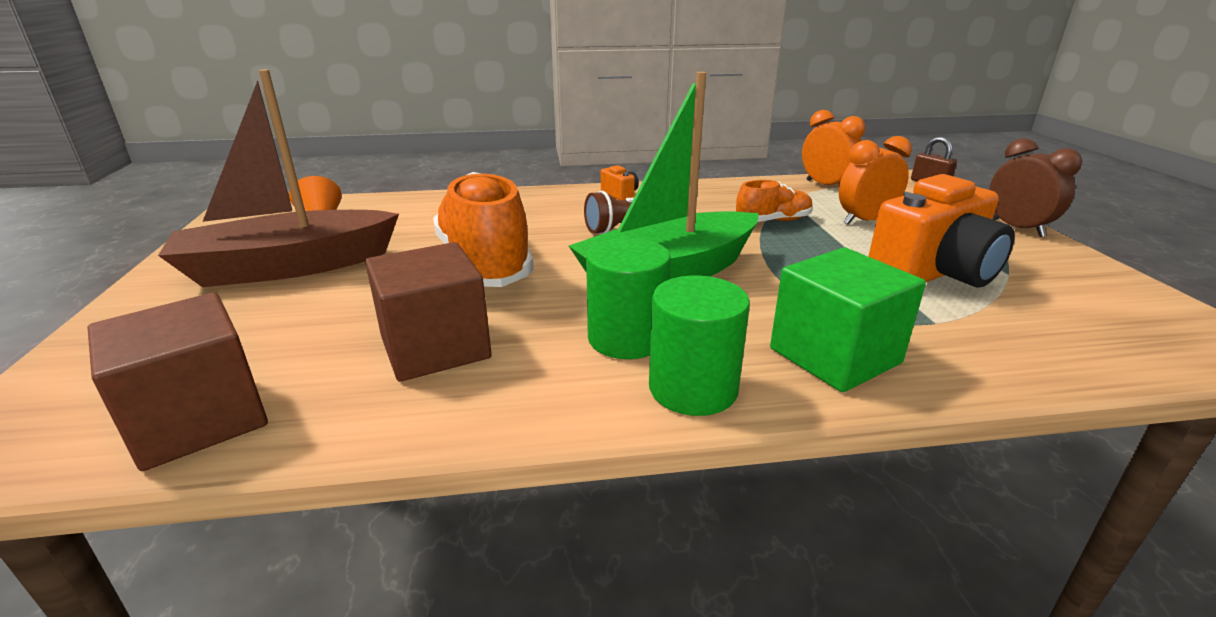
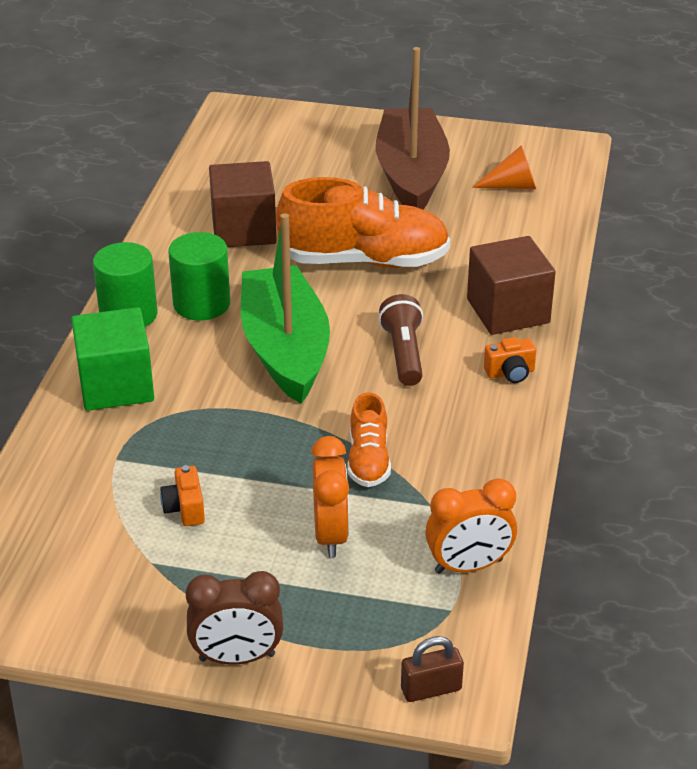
camera: 110 degrees right, 10 degrees up
brown cube [88,292,268,471] -> brown cube moved to [467,236,556,335]
orange camera [868,174,1015,287] -> orange camera [160,465,205,526], size x0.42

